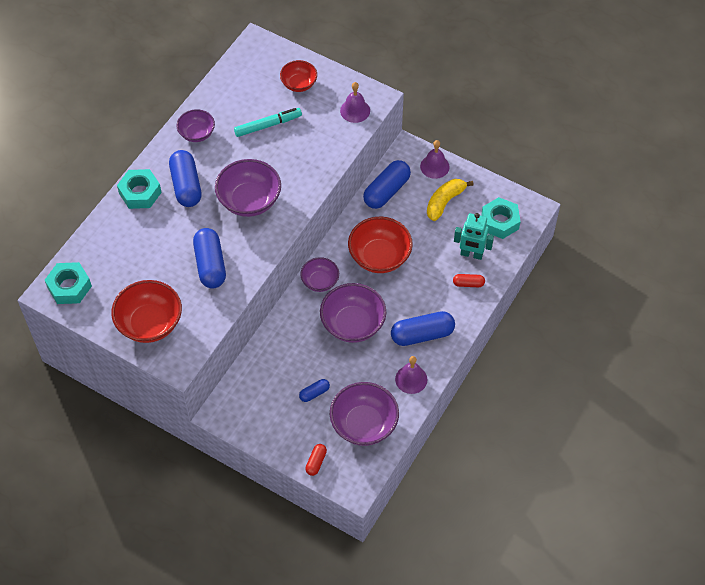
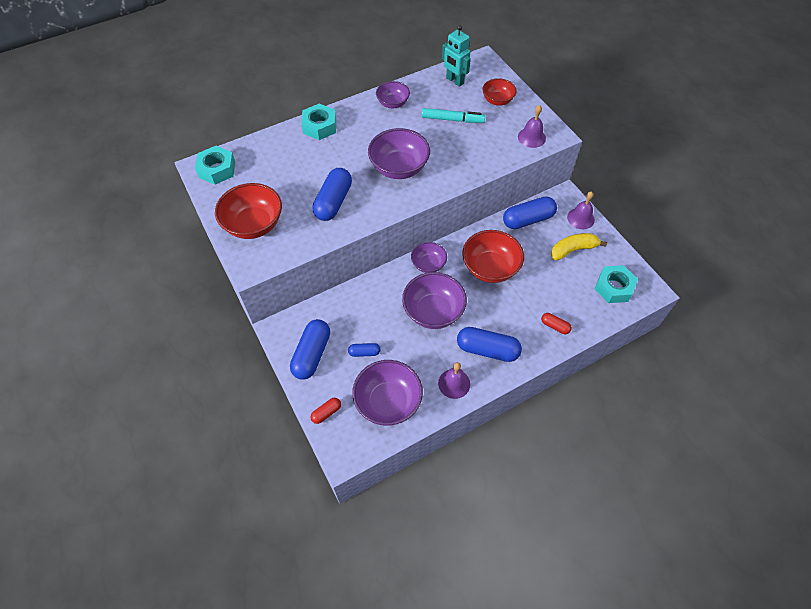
camera: 30 degrees right, 0 degrees up
blue capsule [169,150,202,207] -> blue capsule moved to [290,319,330,380]
turquoise robot [454,213,494,260] -> turquoise robot moved to [442,25,471,87]

